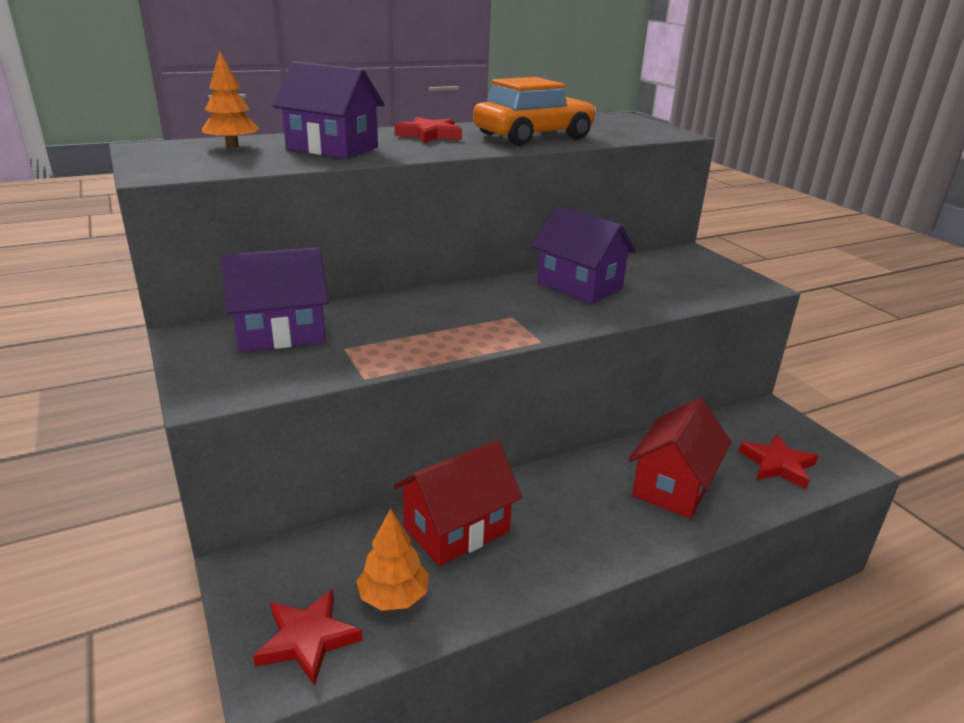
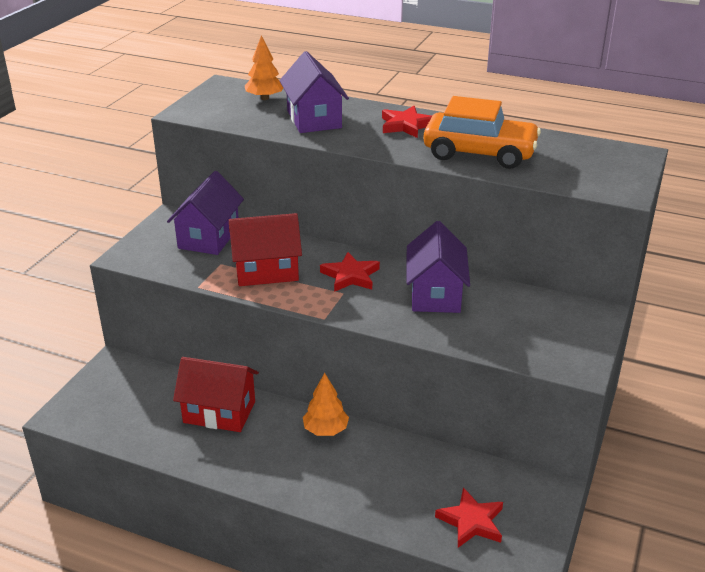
camera: 50 degrees right, 5 degrees up
purple house [220,247,329,352] -> purple house turned 75 degrees clockwise [167,171,244,255]
red star [253,589,363,686] -> red star moved to [320,252,380,292]
orange tree [356,509,429,611] -> orange tree moved to [303,373,349,436]
red house [628,398,732,519] -> red house moved to [229,213,302,286]

